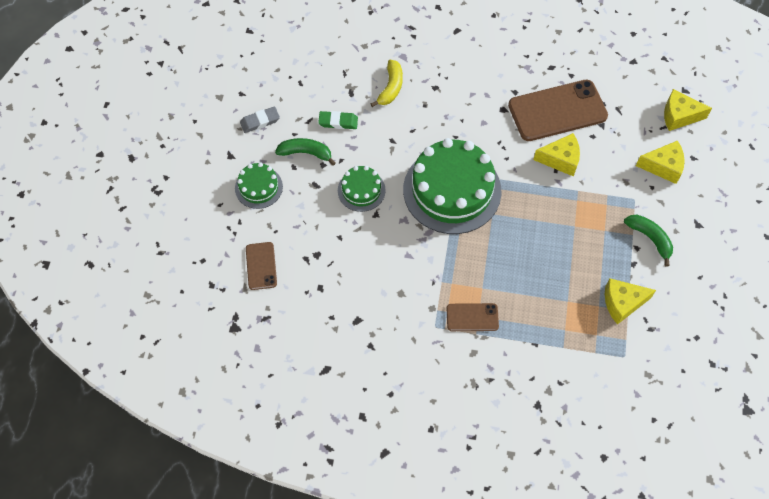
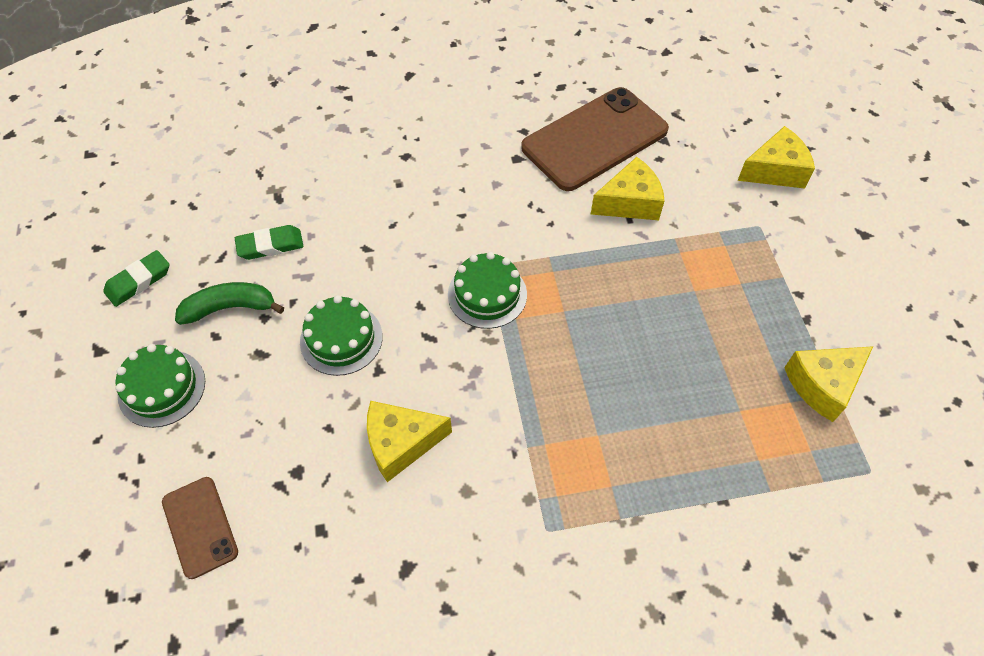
camera: 20 degrees left, 5 degrees down
grey eraser [240,106,280,133] -> green eraser [103,250,170,307]
yellow banana [371,60,403,107] -> none
green cake [403,138,502,234] -> green cake [448,252,527,329], size x0.49
brown phone [447,303,499,331] -> none
green banana [624,215,673,267] -> none
yellow cheese [664,89,712,131] -> yellow cheese moved to [367,401,452,482]

